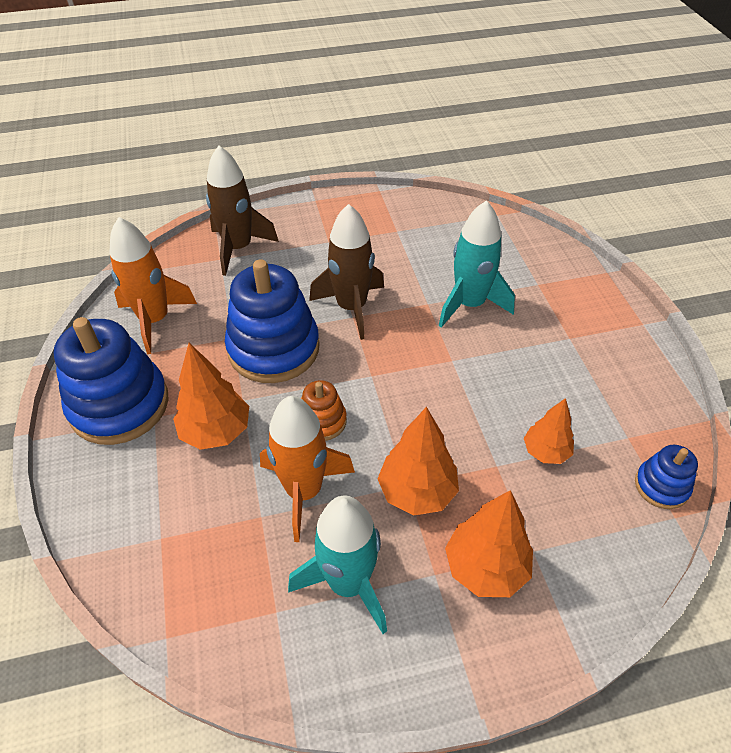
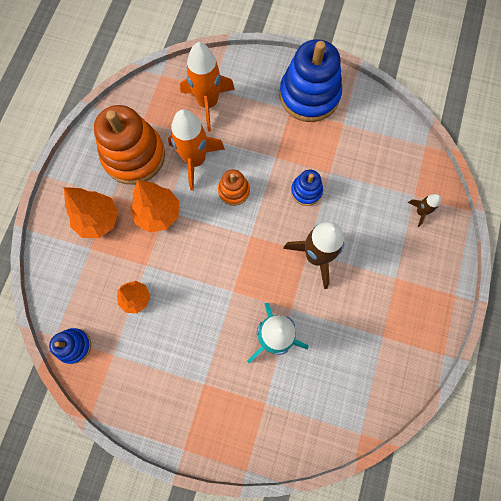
camera: 120 degrees right, 25 degrees up
orange rocket [110,217,197,354] -> orange rocket moved to [180,42,235,131]
orange tree [173,343,249,450] -> none
brown rocket [206,146,279,276] -> brown rocket [408,194,441,227], size x0.48
blue stacking toy [225,259,320,383] -> blue stacking toy [291,170,323,206], size x0.49
turquoise rocket [288,495,387,634] -> orange stacking toy [94,105,165,184]

